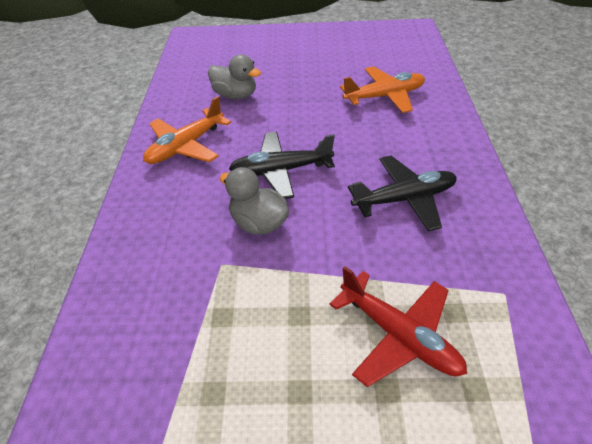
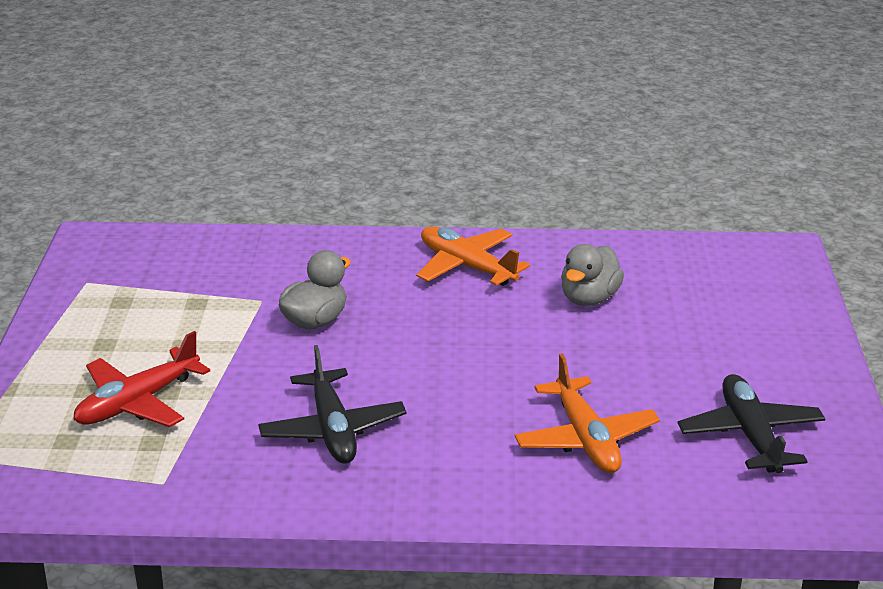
camera: 90 degrees right, 15 degrees down
black plane [229,132,335,199] -> black plane moved to [678,374,825,473]

